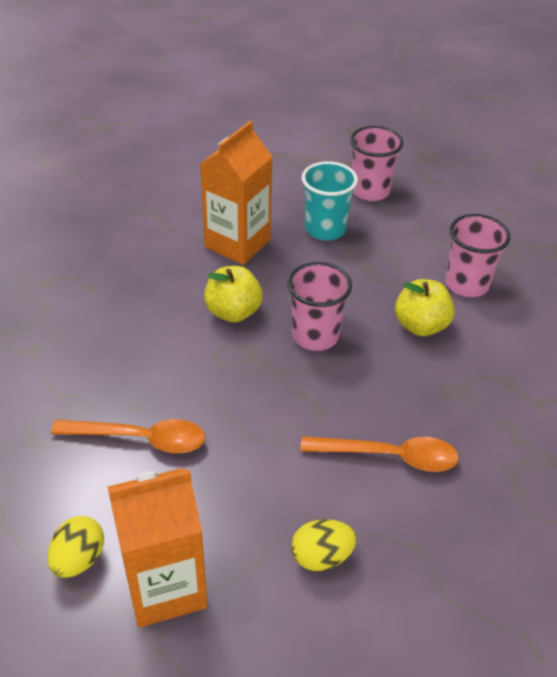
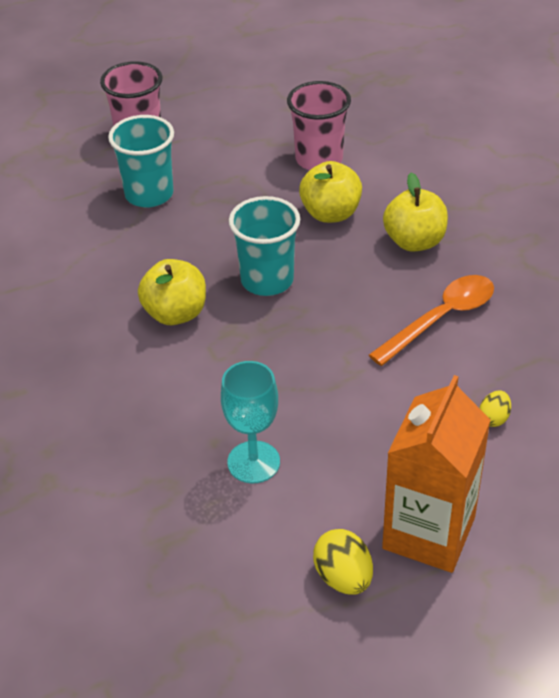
camera: 45 degrees left, 0 degrees up
orange spoon [51,419,205,453] -> turquoise goblet [221,361,280,483]
orange carton [200,121,273,265] -> none
pink cup [287,262,352,351] -> turquoise cup [229,196,300,296]
yellow egg [291,519,357,571] -> yellow egg [480,390,511,427], size x0.62
none -> yellow apple [383,172,448,252]

